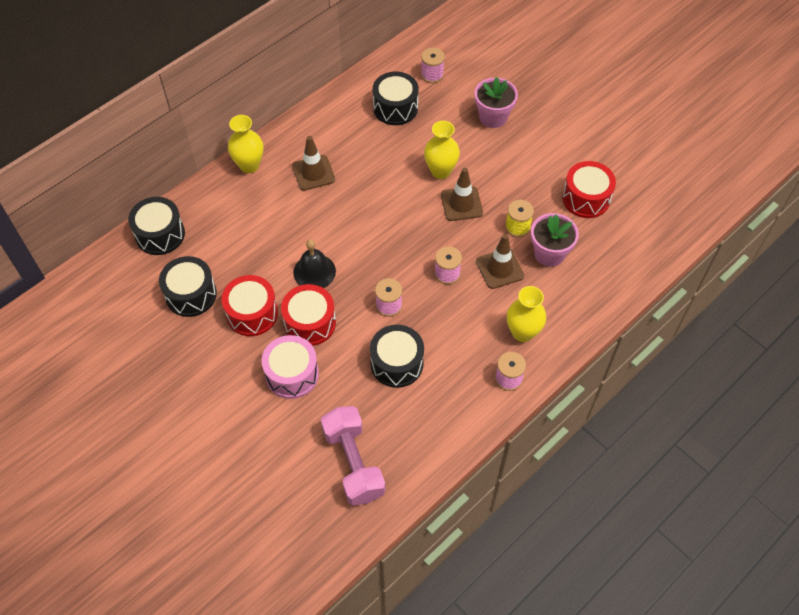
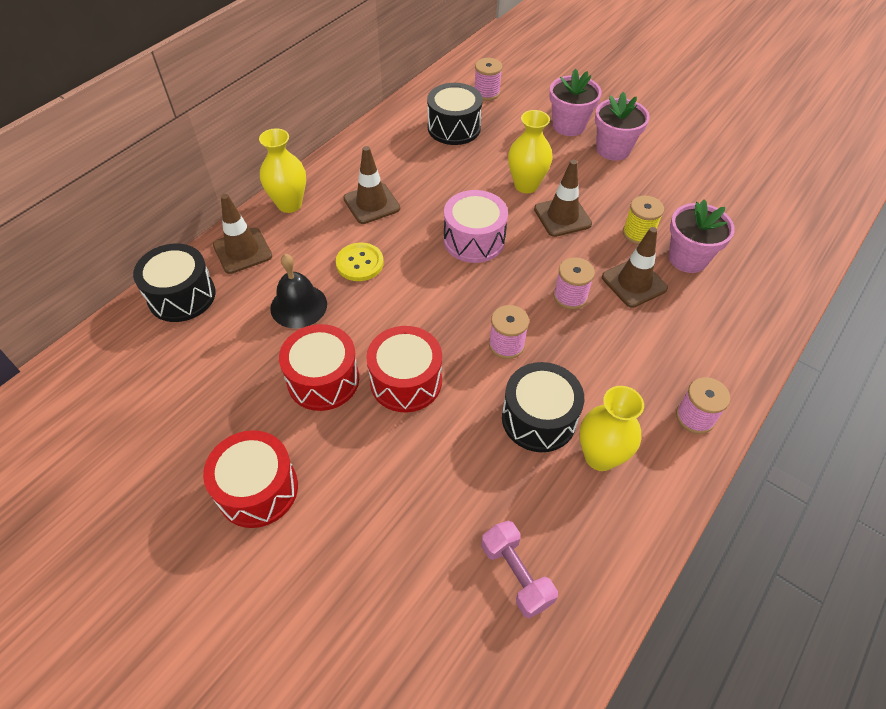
camera: 10 degrees left, 5 degrees down
black drum [159,256,217,317] -> none
pink drum [262,335,319,399] -> pink drum moved to [444,190,508,263]
black bell [293,239,336,288] -> black bell moved to [270,254,327,329]
pink dumbbell [321,406,385,506] -> pink dumbbell [481,521,558,618], size x0.62
yellow vase [507,286,546,342] -> yellow vase moved to [579,386,644,471]
red drum [562,161,616,218] -> red drum moved to [203,430,298,528]
none -> brown traffic cone [213,194,272,274]
none -> yellow button [336,243,384,281]
none -> pink flower pot [595,92,650,161]

